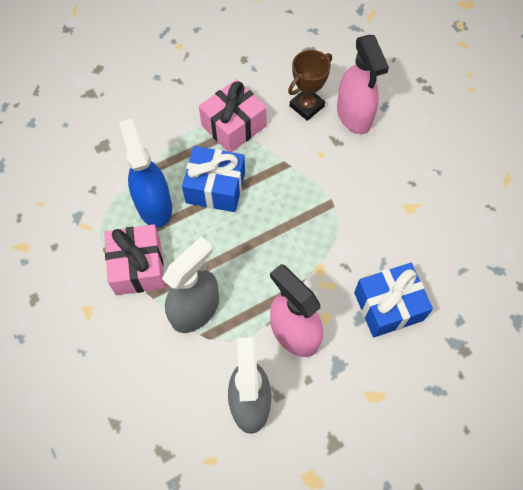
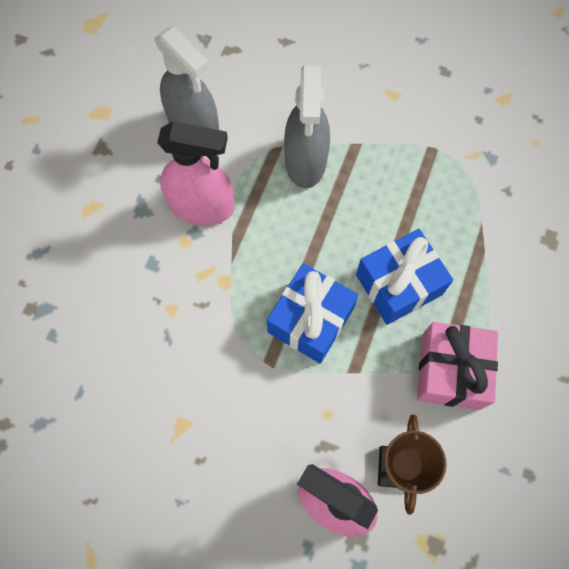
camera: 140 degrees right, 5 degrees up
pink gift [104,224,165,295] -> none
blue spray bottle [119,119,172,228] -> none
blue gift [354,263,433,338] -> blue gift moved to [267,263,358,363]

